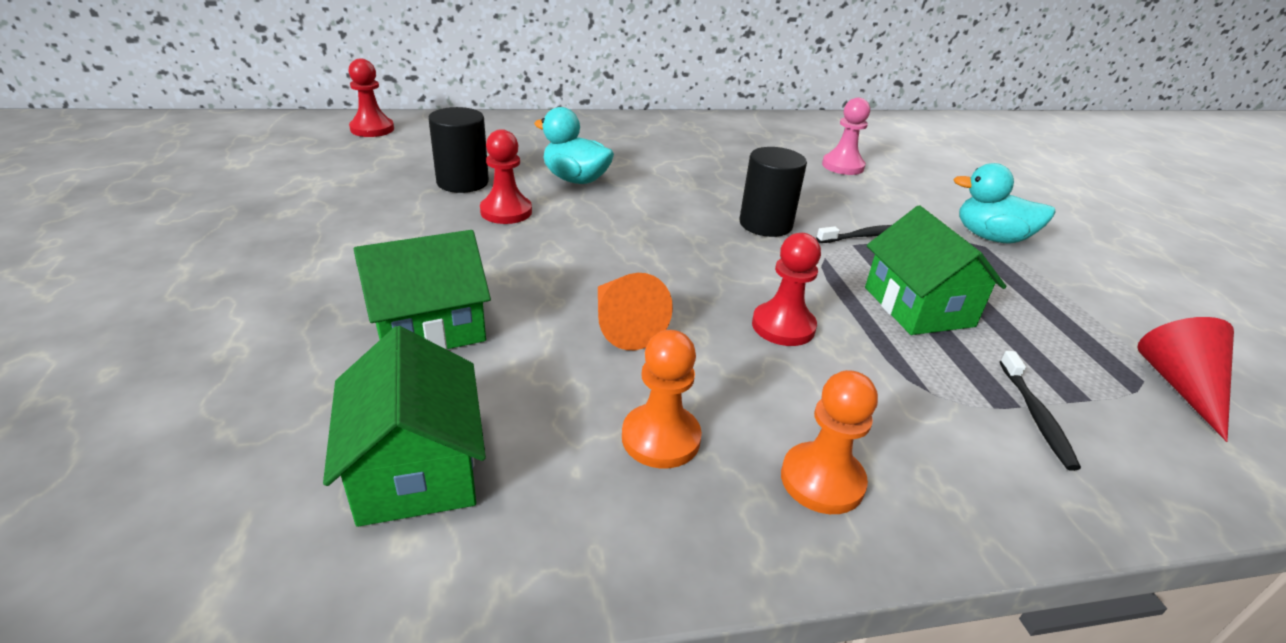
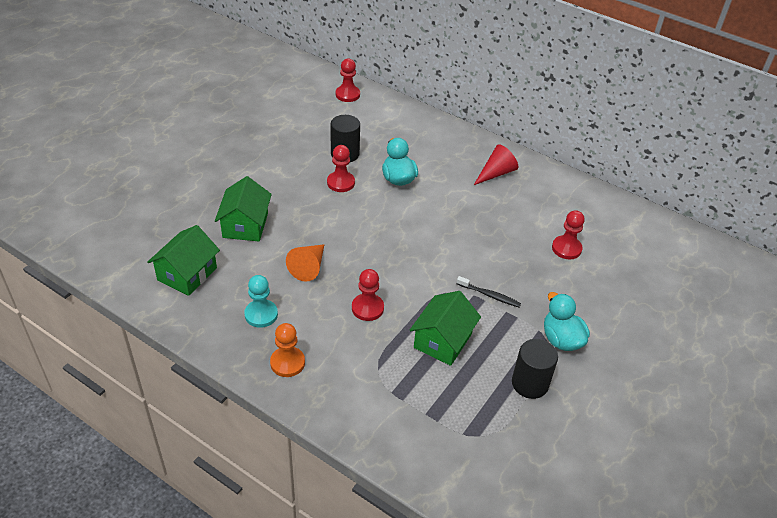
camera: 45 degrees right, 10 degrees up
green house [354,230,491,349] -> green house turned 75 degrees clockwise [215,176,272,241]
orange pawn [622,330,702,468] -> turquoise pawn [244,275,278,328]
black cylinder [740,147,807,237] -> black cylinder moved to [512,339,558,399]
pink pawn [822,98,870,175] -> red pawn [552,210,585,259]
black toothbrush [1000,351,1081,471] -> none
red cone [1137,317,1234,442] -> red cone moved to [474,144,518,185]

